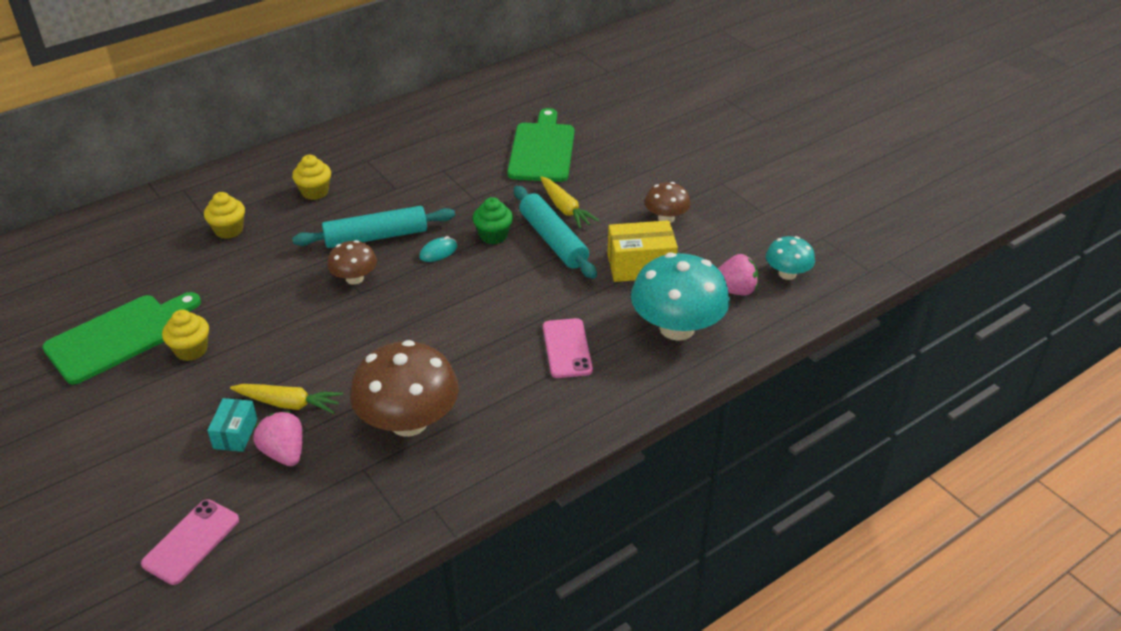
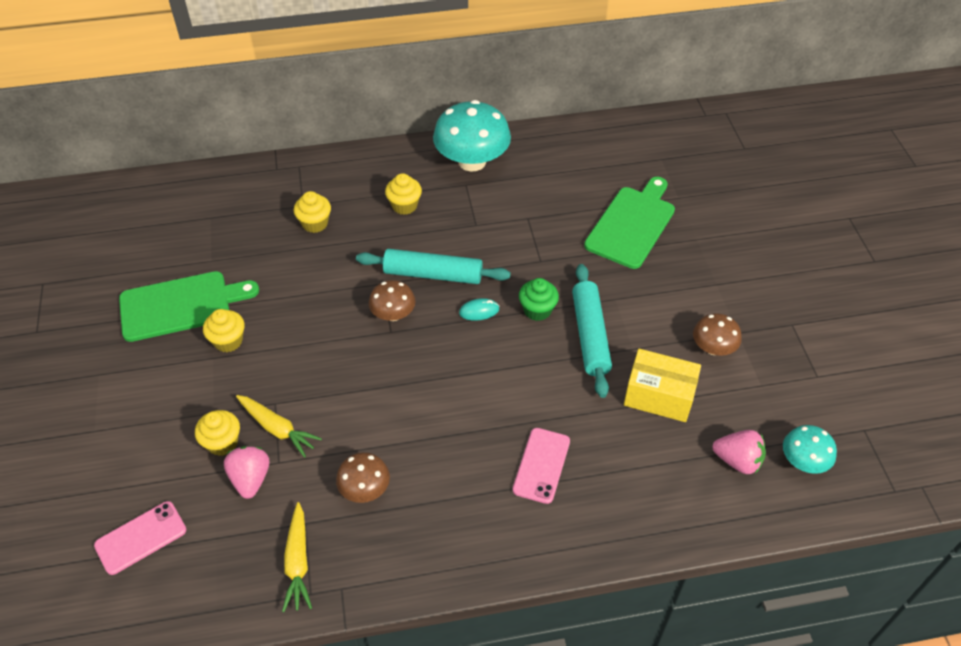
camera: 25 degrees right, 10 degrees up
turquoise box [207,398,258,452] -> yellow cupcake [195,410,240,456]
brown mushroom [350,340,459,436] -> brown mushroom [336,452,390,503], size x0.53
yellow carrot [540,176,599,229] -> yellow carrot moved to [282,502,312,612]
turquoise mushroom [631,252,730,341] -> turquoise mushroom moved to [433,100,511,172]

